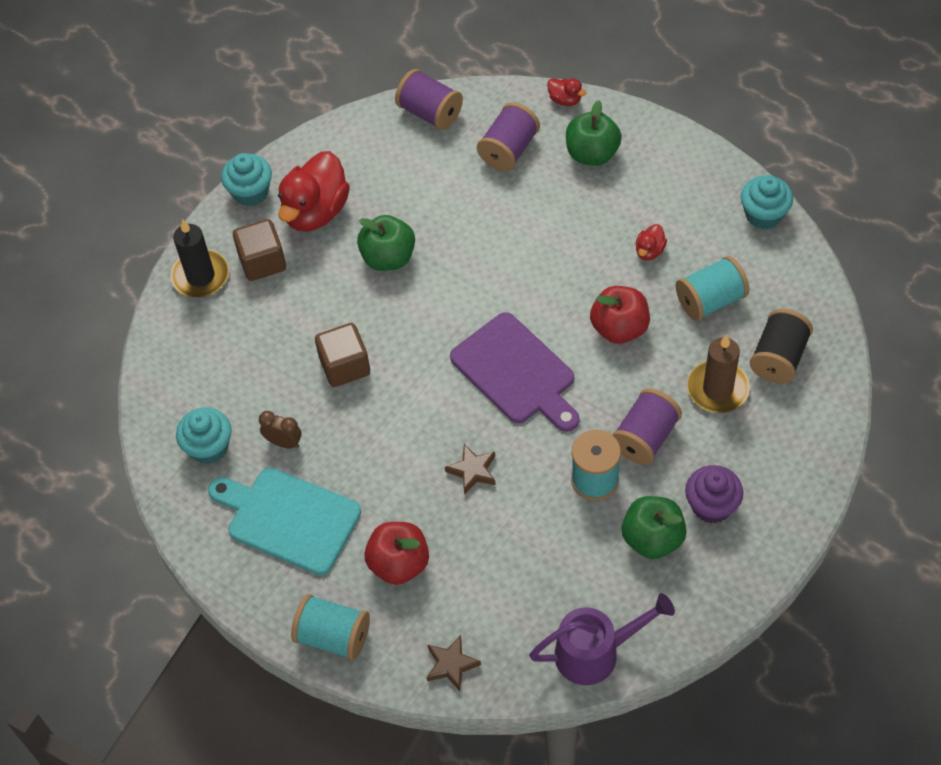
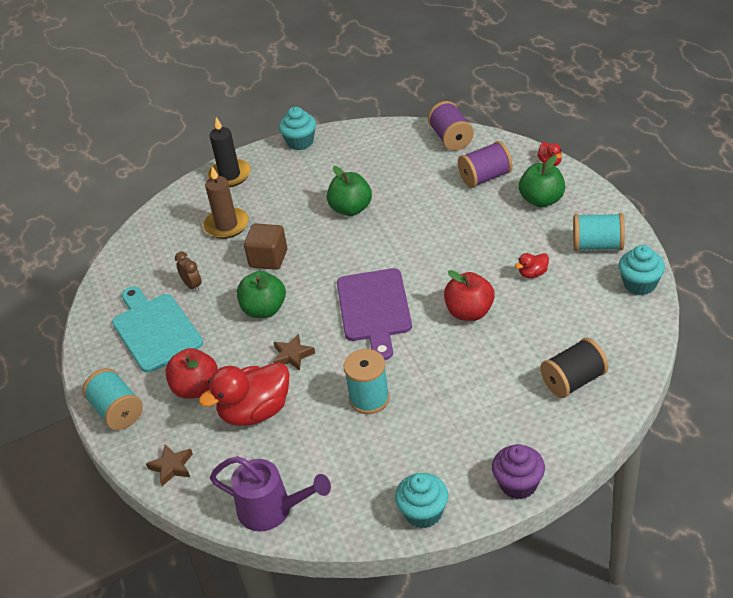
camera: 35 degrees right, 15 degrees down
turquoise cupcake [176,407,232,464] -> turquoise cupcake moved to [395,473,448,528]
brown cube [233,219,286,281] -> none
red duck [278,151,350,232] -> red duck moved to [199,362,290,426]
purple spool [612,388,682,465] -> none
green apple [622,496,687,559] -> green apple moved to [237,271,286,318]
turquoise spool [676,256,750,321] -> turquoise spool moved to [573,213,625,251]
purple cupcake [685,465,743,524] -> purple cupcake moved to [492,444,545,499]
brown candle [687,335,750,413] -> brown candle moved to [203,166,249,239]

